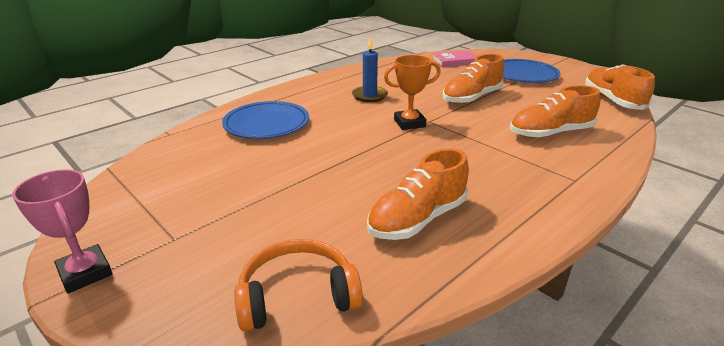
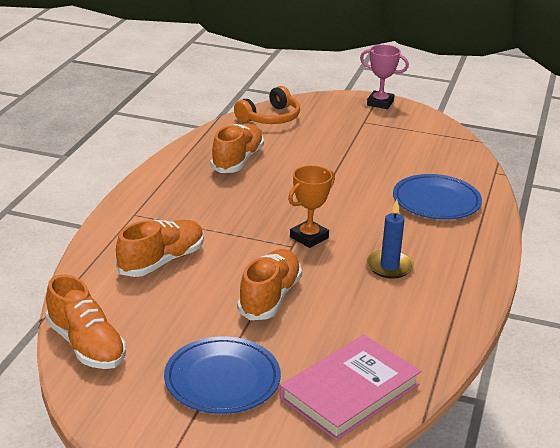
camera: 150 degrees right, 0 degrees up
pink book [432,50,477,67] -> pink book [280,335,421,441], size x1.64

